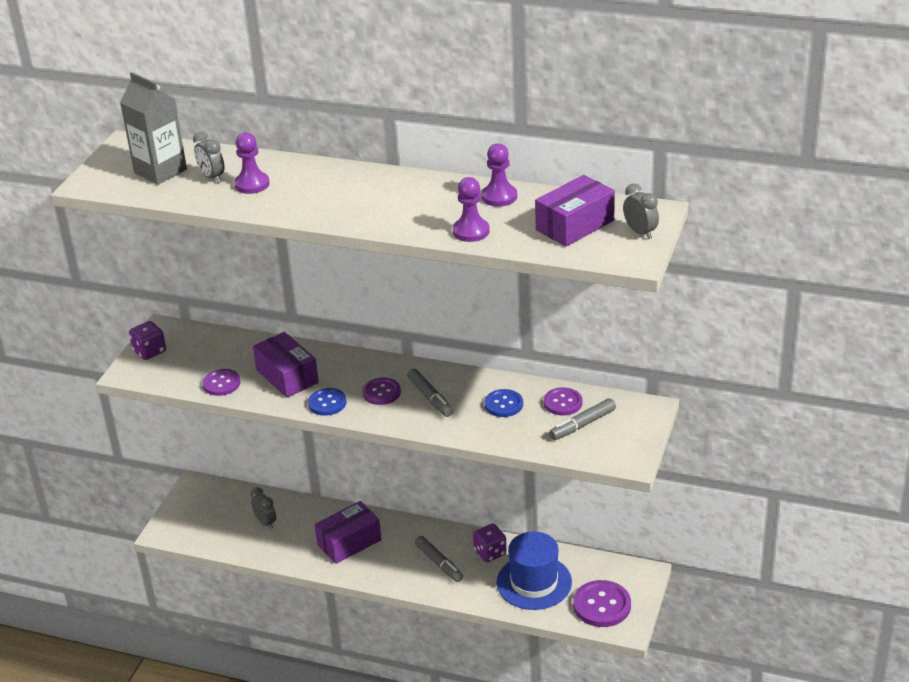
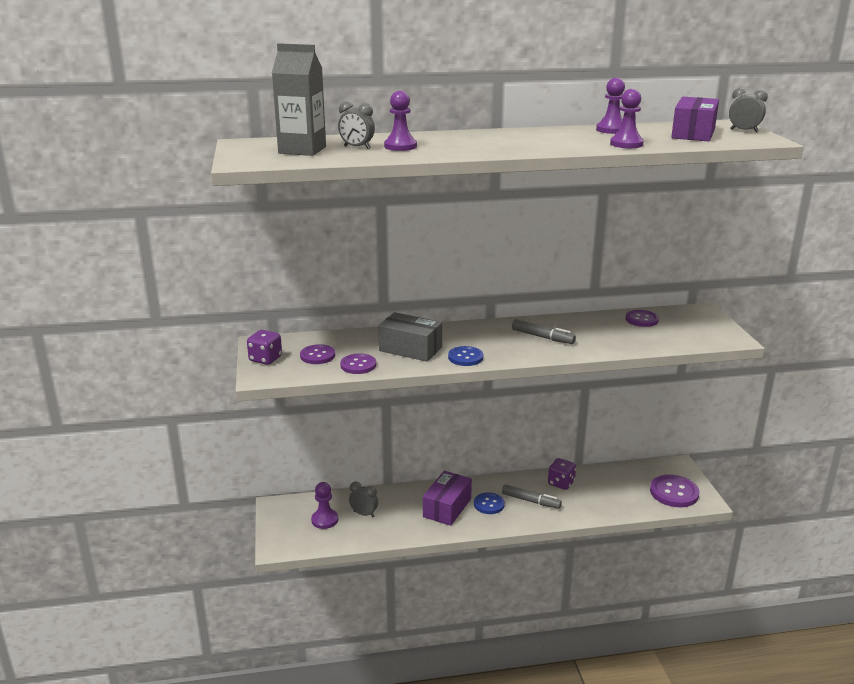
camera: 30 degrees left, 10 degrees down
purple box [253,332,319,398] -> grey box [378,312,442,362]
purple button [362,378,401,405] -> purple button moved to [300,344,335,364]
blue button [484,389,523,417] -> blue button moved to [474,492,505,514]
blue hat [496,532,572,610] -> none
grey marker [549,398,616,440] -> none
none -> purple pawn [311,482,338,529]

